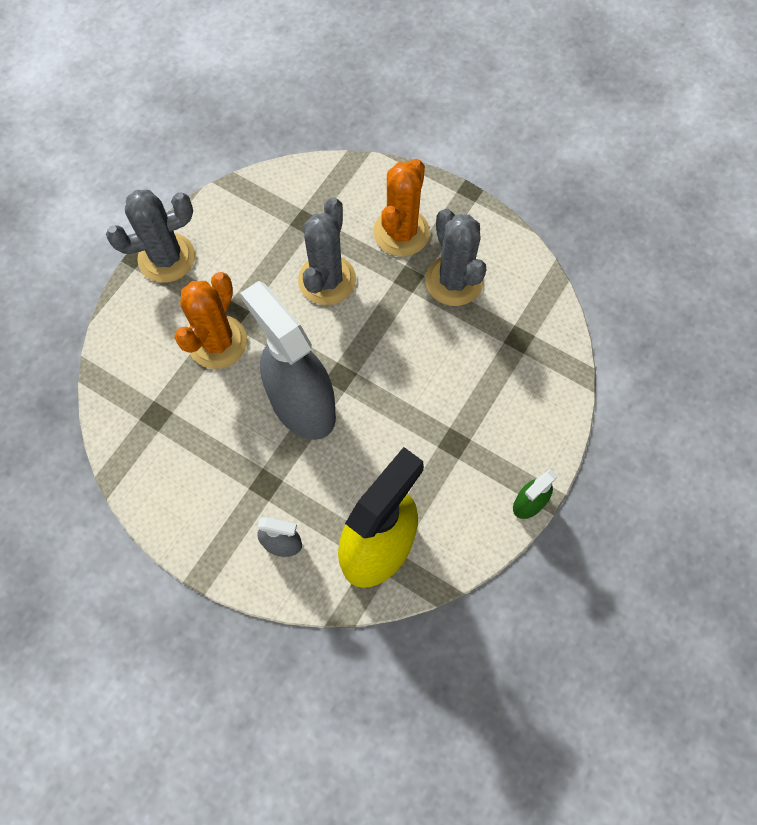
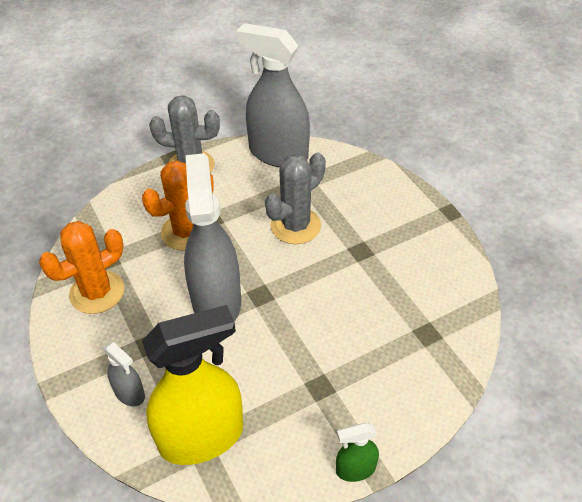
camera: 30 degrees right, 20 degrees down
orange cactus [373,159,430,257] -> orange cactus moved to [39,221,124,314]
grey cactus [425,209,486,306] -> none
none -> grey spray bottle [236,23,310,168]

